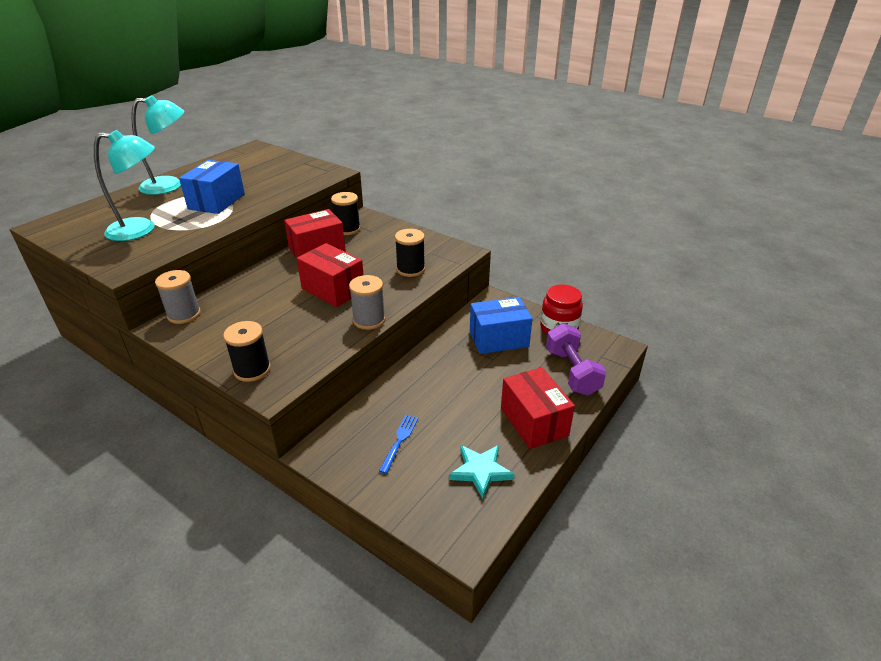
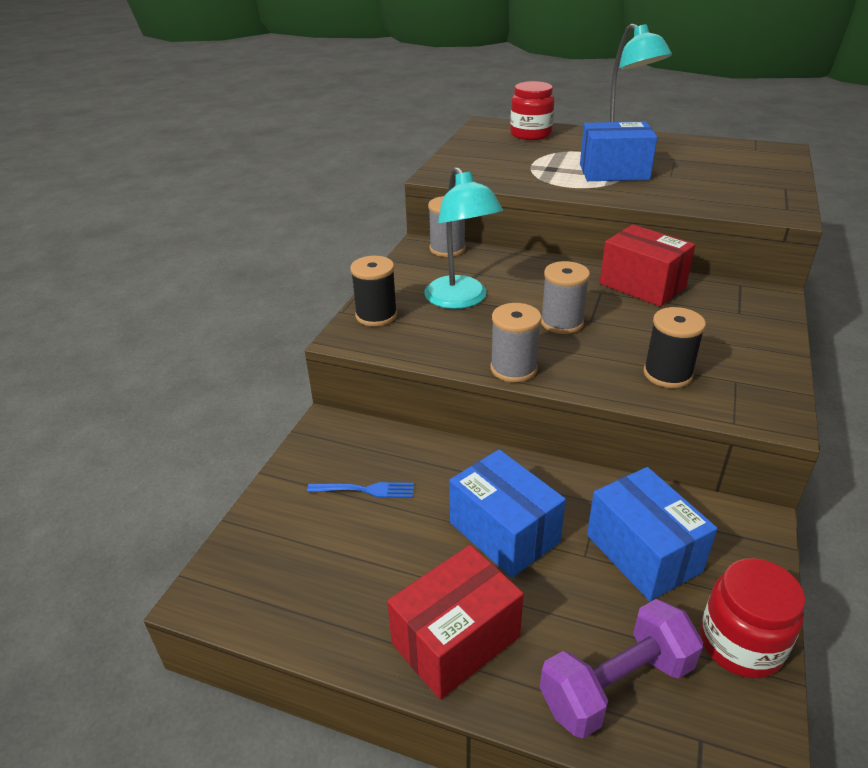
camera: 75 degrees right, 0 degrees up
turquoise lamp [94,130,155,241] -> turquoise lamp moved to [425,167,503,309]
red box [297,243,364,307] -> grey spool [541,261,590,334]
black spool [331,192,361,235] -> none
turquoise star [449,445,515,499] -> none
none -> blue box [449,449,566,578]
none -> red jar [510,81,554,140]

